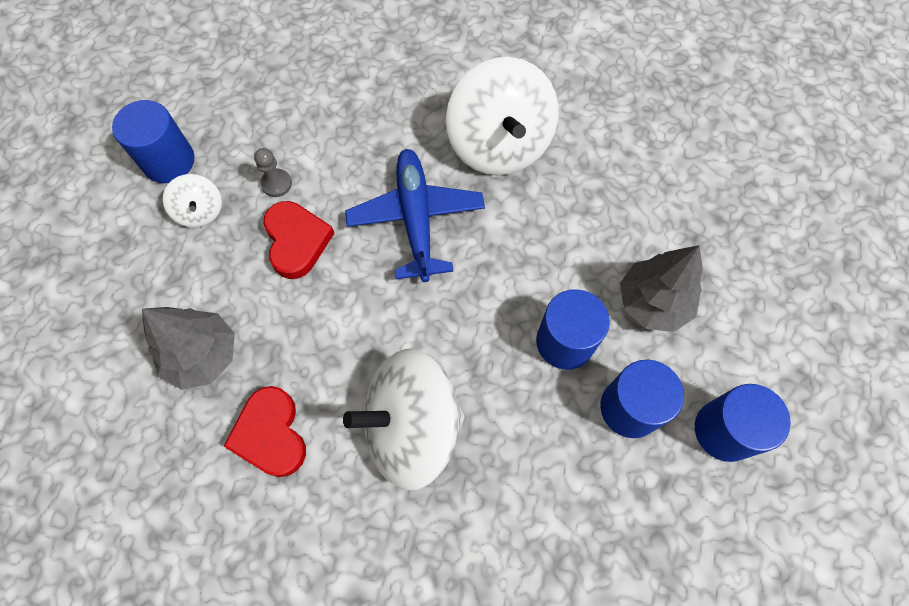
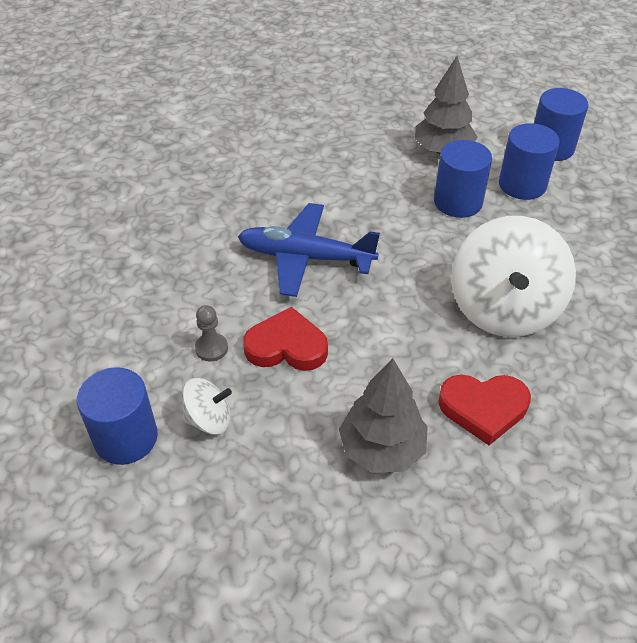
camera: 70 degrees left, 20 degrees down
white spinning top [446,57,559,175] -> none

